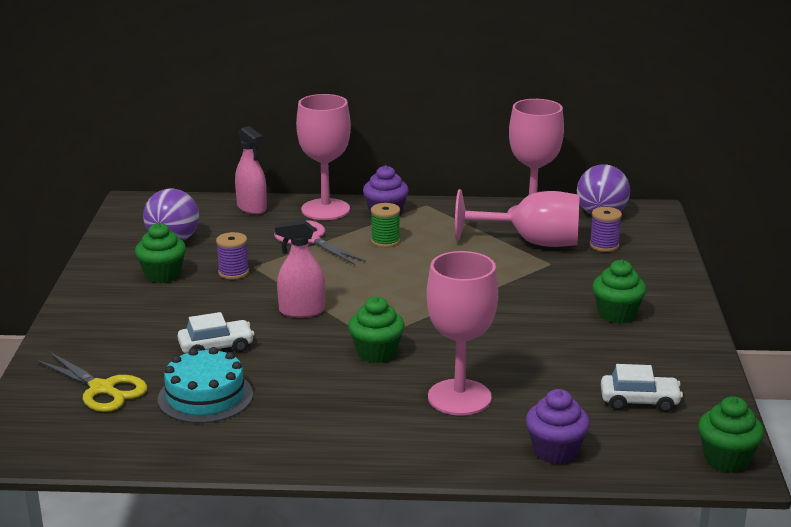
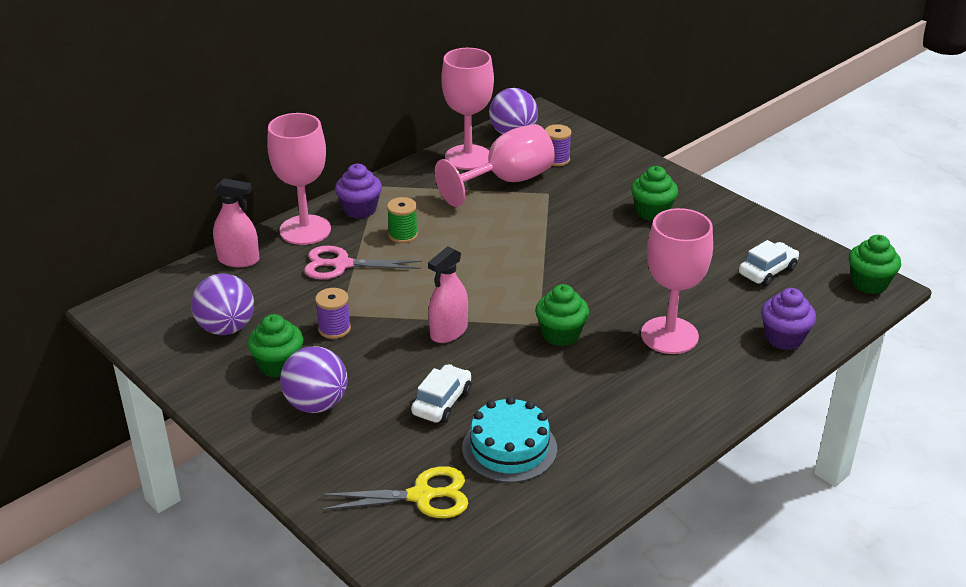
camera: 45 degrees left, 10 degrees up
none -> purple ball [280,346,348,413]

